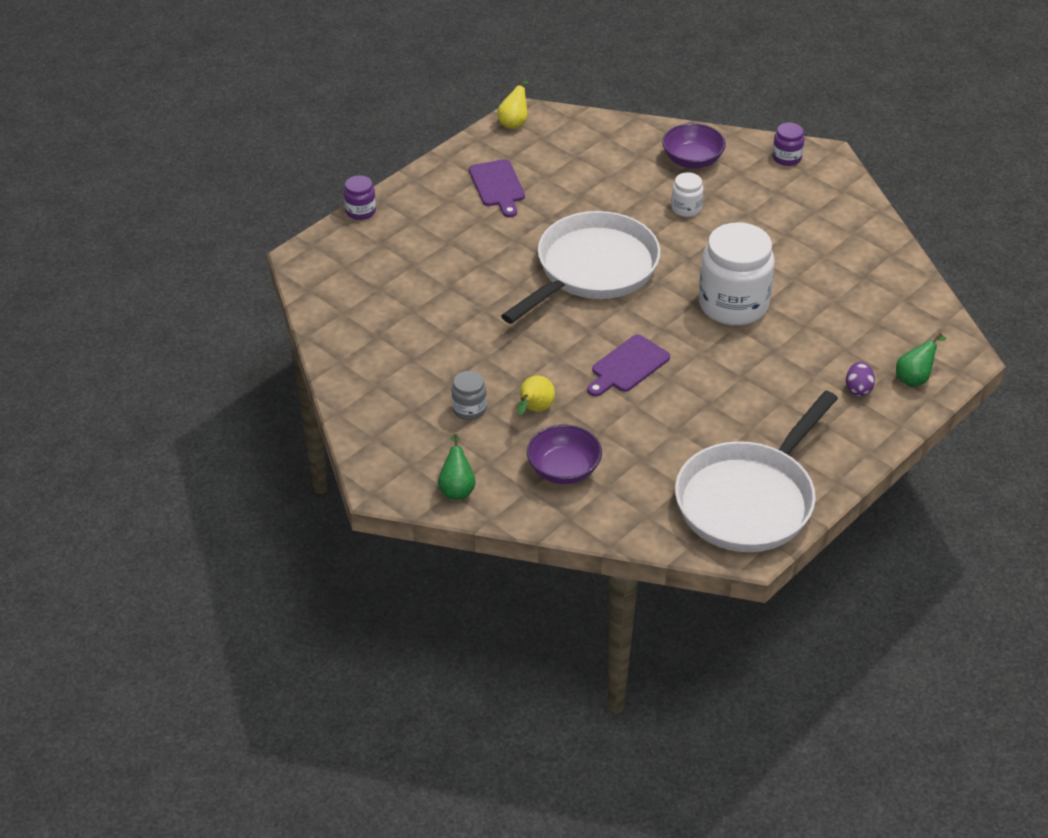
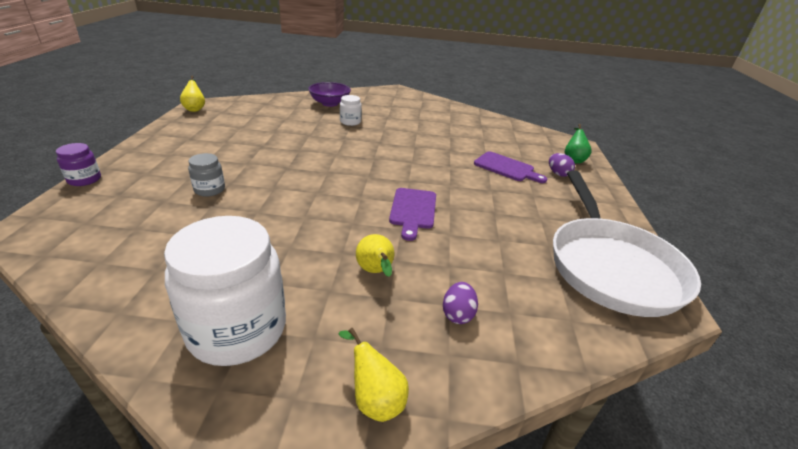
camera: 40 degrees left, 10 degrees down
green pear [438,434,476,499] -> yellow pear [338,328,409,422]
grey jar [452,371,487,420] -> grey jar moved to [188,153,225,197]
purple cutting board [469,159,525,217] -> purple cutting board moved to [474,151,547,183]
white pan [501,211,661,324] -> none
purple bowl [527,425,602,484] -> purple egg [443,282,478,324]
white jar [699,222,775,326] -> white jar moved to [164,216,286,366]
purple jar [772,123,805,166] -> none

